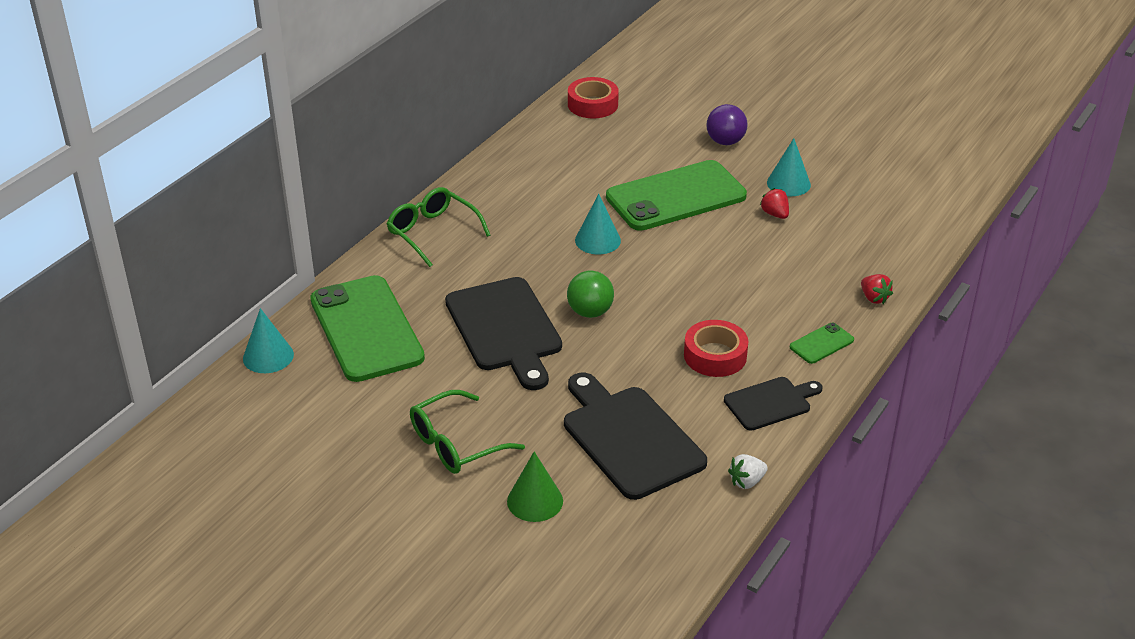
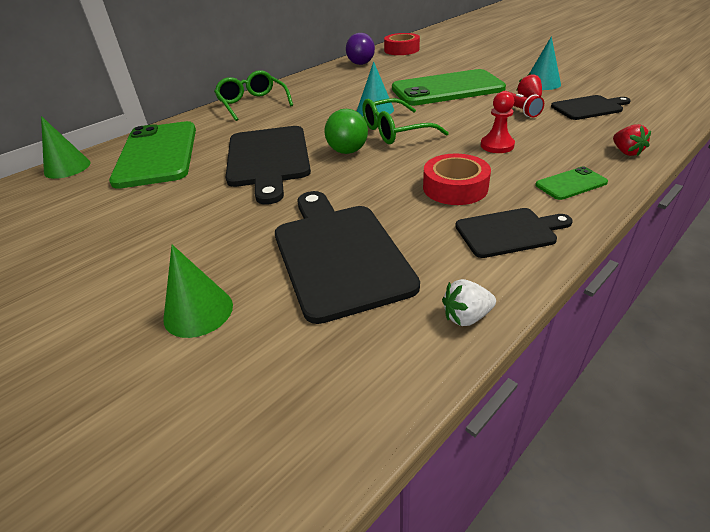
camera: 15 degrees right, 0 degrees up
turquoise cone [243,308,294,373] -> green cone [41,116,91,179]
green glasses [410,390,525,474] -> green glasses moved to [362,98,449,144]
purple ball [706,104,748,145] -> purple ball moved to [346,33,375,65]
none -> red pawn [481,91,515,153]
none -> red flashlight [507,91,544,117]
none -> black cutting board [551,95,631,120]

